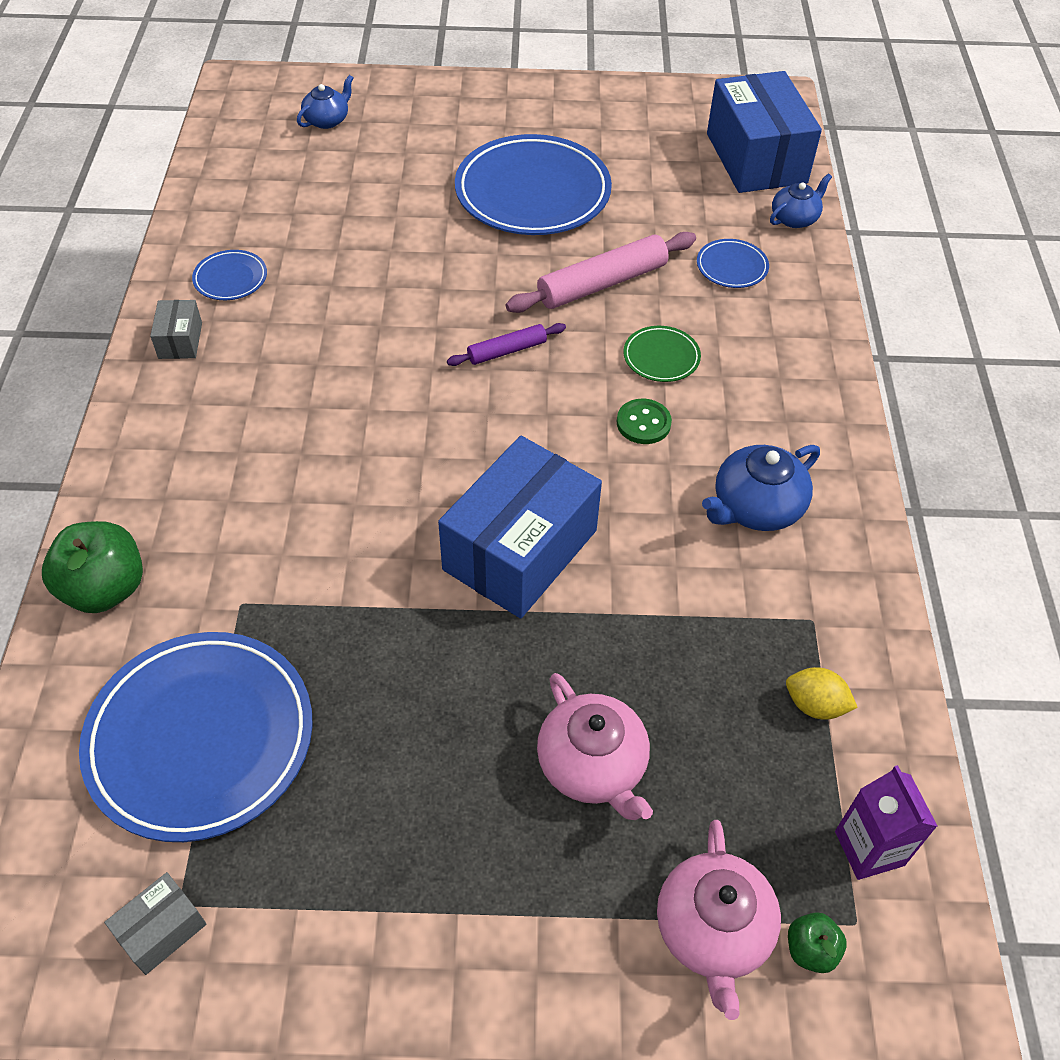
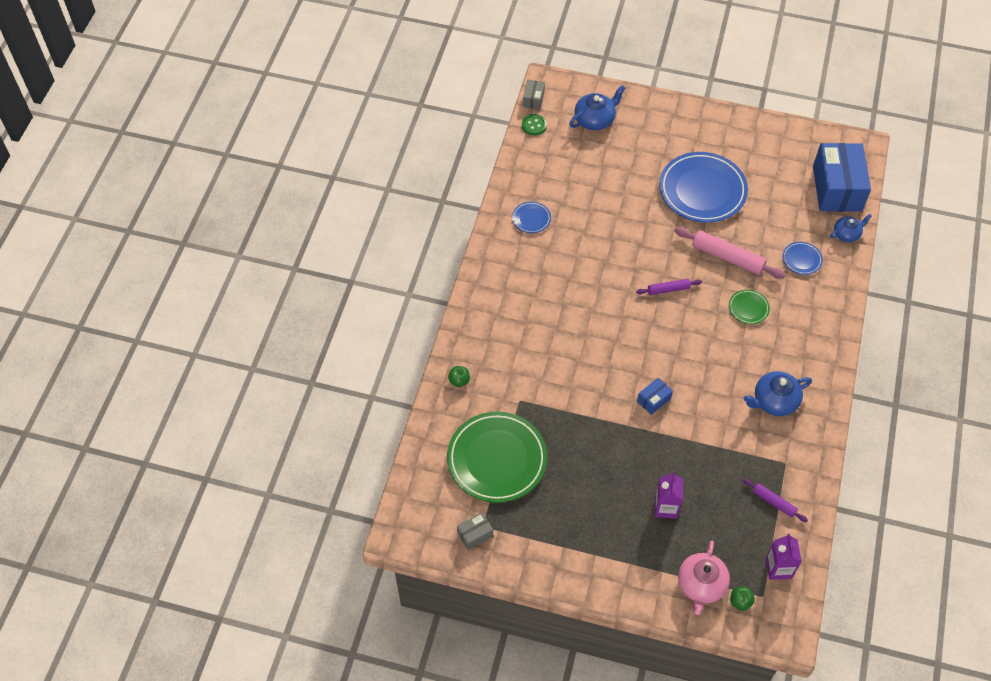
camera: 15 degrees right, 5 degrees up
green apple [42,521,143,613] -> green apple [448,366,470,387], size x0.51
blue plate [79,632,313,842] -> green plate [447,412,547,503]
grey box [150,300,202,359] -> grey box moved to [523,80,545,110]
blue teapot [297,75,353,129] -> blue teapot [569,85,625,130], size x1.55
blue box [438,436,602,619] -> blue box [637,377,673,415], size x0.44
pink rolling pin [506,232,696,313] -> pink rolling pin turned 45 degrees clockwise [674,227,785,279]
pink teapot [537,673,653,820] -> purple carton [655,472,683,519]
green button [617,399,672,444] -> green button moved to [522,114,547,135]
yellow lemon [786,667,858,720] -> purple rolling pin [743,478,808,522]

